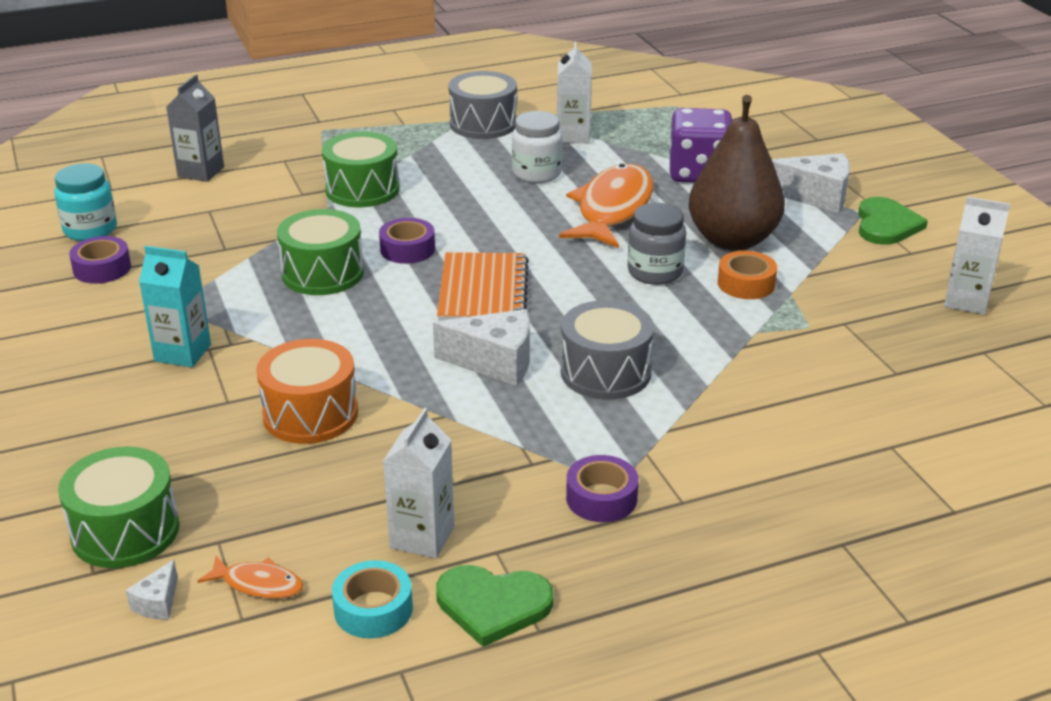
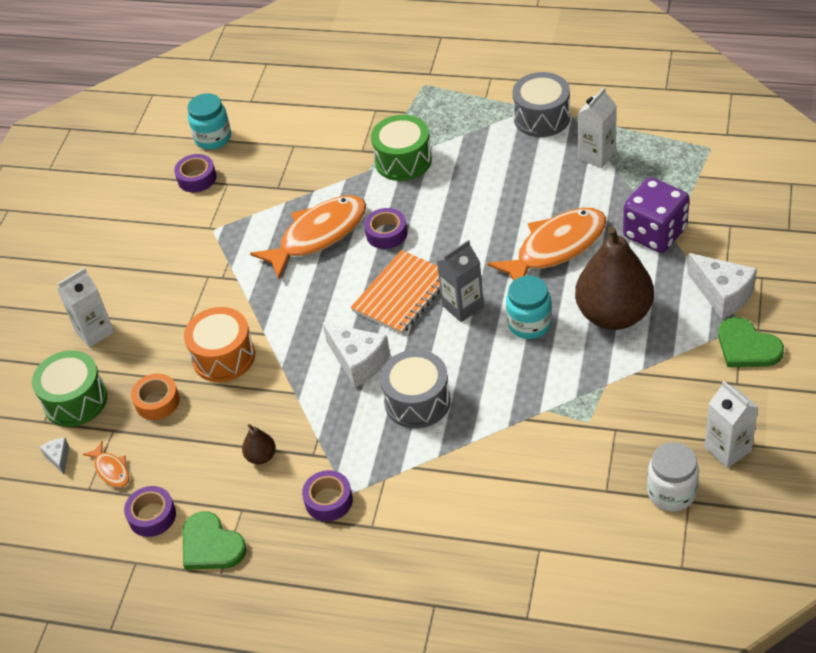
camera: 40 degrees right, 15 degrees up
white cheese [126,560,178,620] -> white cheese turned 105 degrees clockwise [40,438,69,474]
turquoise carton [139,246,211,367] -> none
grey carton [166,74,224,182] -> grey carton moved to [437,240,484,322]
green drum [277,209,364,295] -> orange fish [250,195,366,279]
turquoise tape [332,560,413,638] -> purple tape [124,486,176,537]
white carton [383,408,454,559] -> white carton moved to [57,268,114,347]
white jar [512,111,563,183] -> white jar moved to [647,442,699,511]
grey jar [628,203,686,285] -> turquoise jar [506,275,552,339]
orange tape [718,251,777,299] -> orange tape moved to [131,374,180,420]
green heart [858,197,928,245] -> green heart turned 90 degrees clockwise [718,317,784,367]
none -> brown pear [242,424,276,464]

